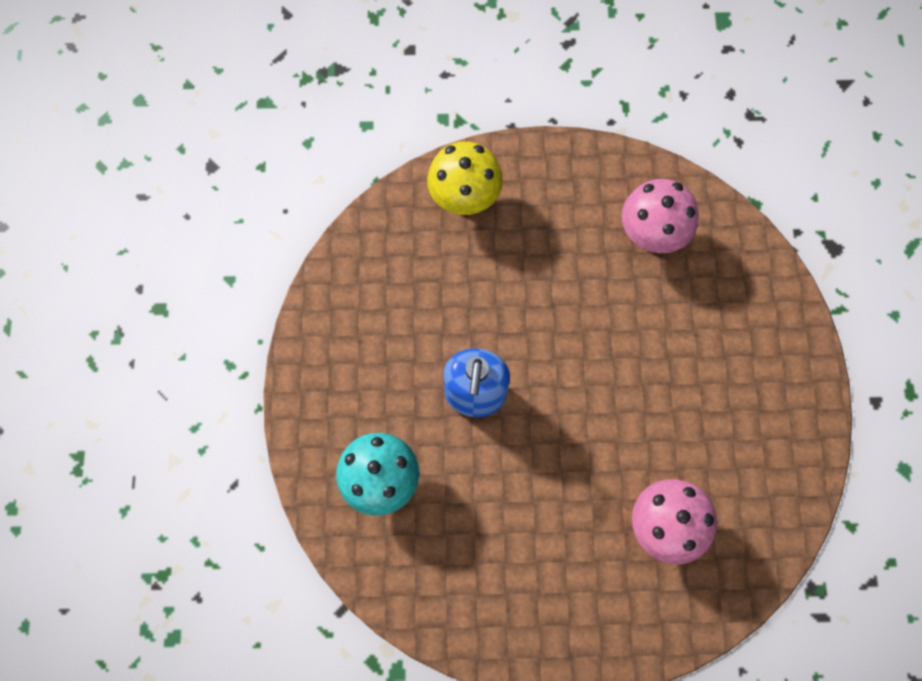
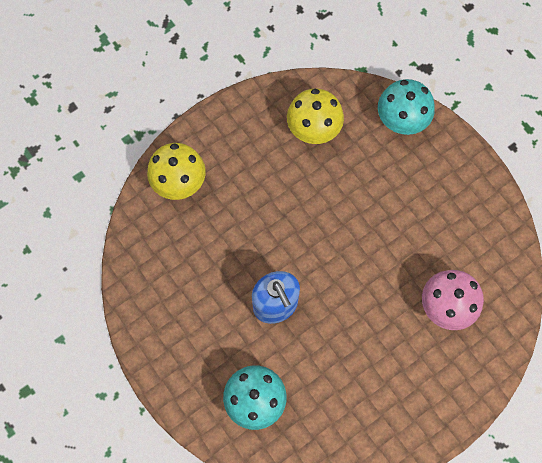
camera: 35 degrees left, 0 degrees up
pink mushroom [622,179,699,253] -> yellow mushroom [287,89,344,144]
none -> turquoise mushroom [378,79,435,135]

